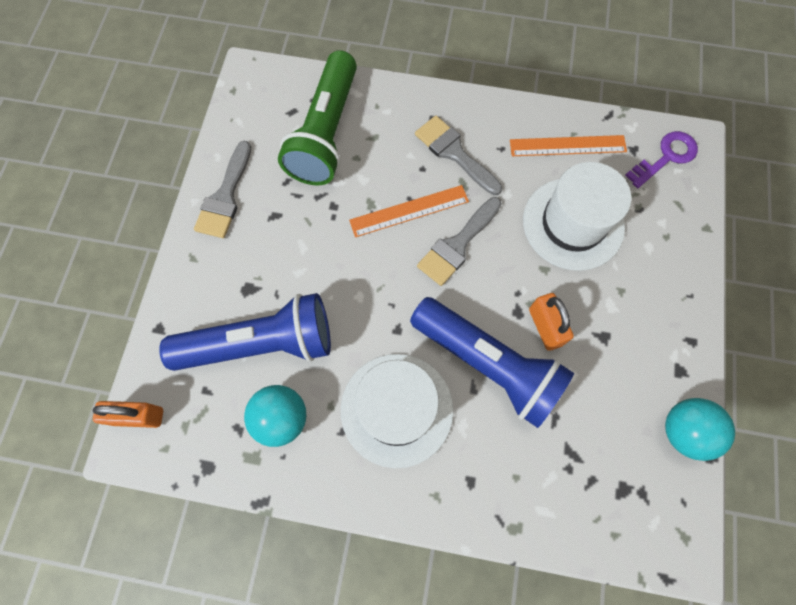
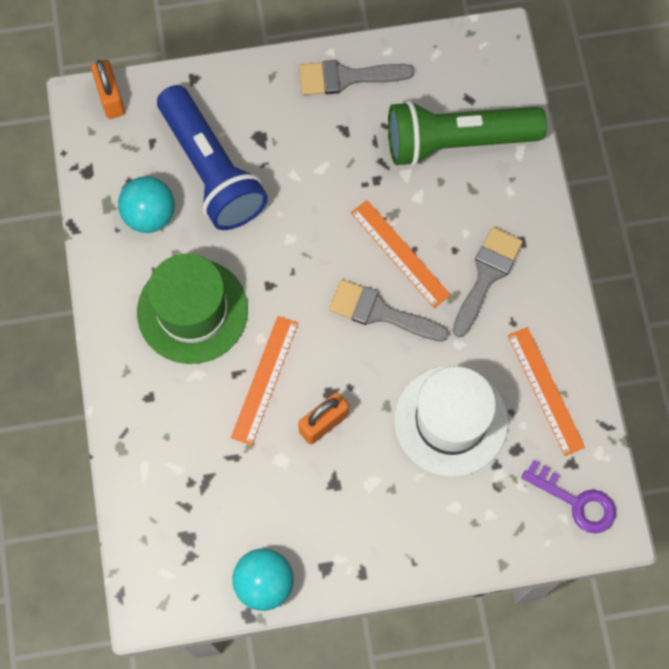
camera: 70 degrees right, 0 degrees up
white hat [341,354,454,468] -> green hat [137,254,248,364]
blue flashlight [410,297,574,428] -> orange ruler [231,316,298,446]

